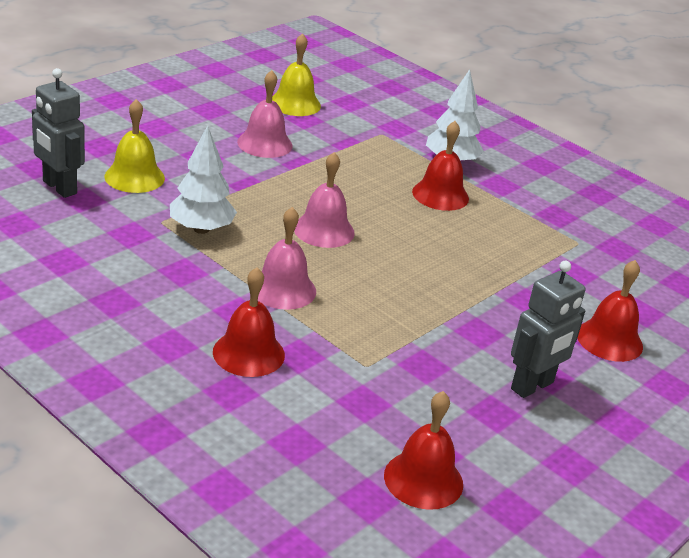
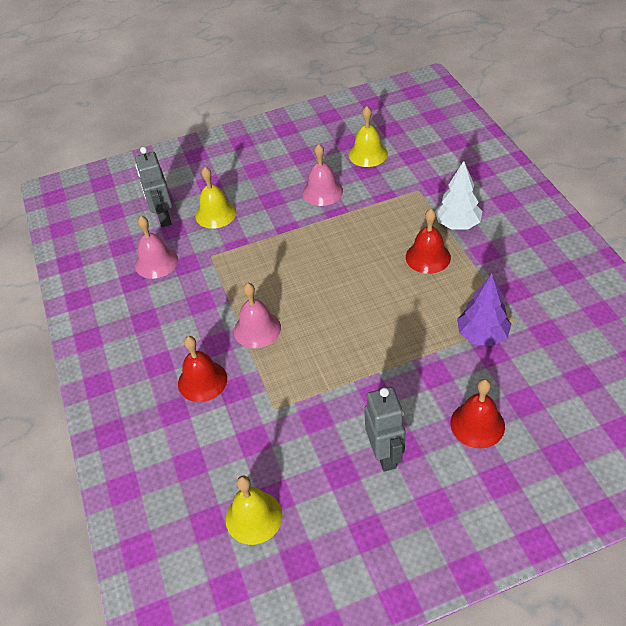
camera: 35 degrees right, 15 degrees up
white tree [170,125,237,234] -> none
pink bell [294,152,355,248] -> pink bell moved to [135,216,178,279]
red bell [384,391,463,510] -> yellow bell [226,476,283,545]
grey robot [511,260,585,398] -> grey robot turned 90 degrees counterclockwise [364,387,405,472]
none -> purple tree [457,274,511,346]

